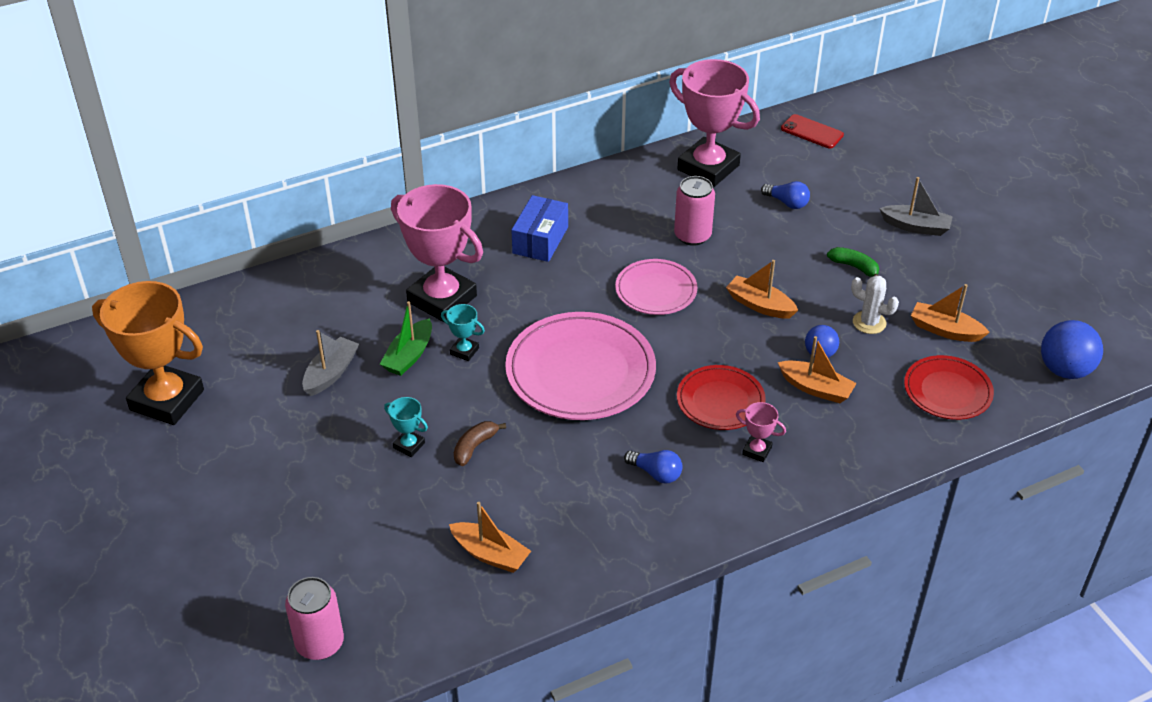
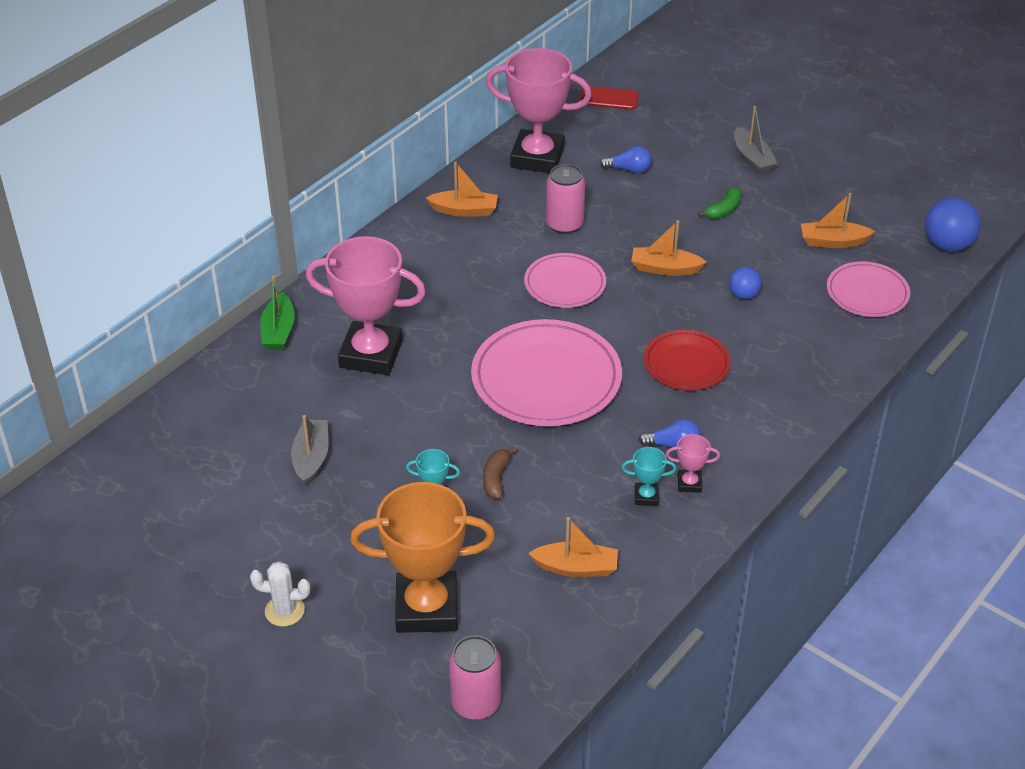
camera: 25 degrees left, 0 degrees up
orange trophy [92,281,204,425] -> orange trophy moved to [350,482,495,633]
green boat [380,301,432,376] -> green boat moved to [260,275,295,350]
turquoise trophy [441,304,485,361] -> turquoise trophy moved to [622,447,676,506]
blue box [511,195,568,262] -> none
pink trophy [736,402,786,462] -> pink trophy moved to [666,434,720,493]
orange boat [778,336,857,403] -> orange boat moved to [426,161,498,217]
green banana [827,247,879,277] -> green banana turned 120 degrees clockwise [698,187,742,219]
white cactus [851,275,899,334] -> white cactus moved to [250,561,310,627]
grey boat [879,177,953,236] -> grey boat turned 75 degrees clockwise [734,106,778,174]
red plate [904,355,994,420] -> pink plate [827,261,910,317]

